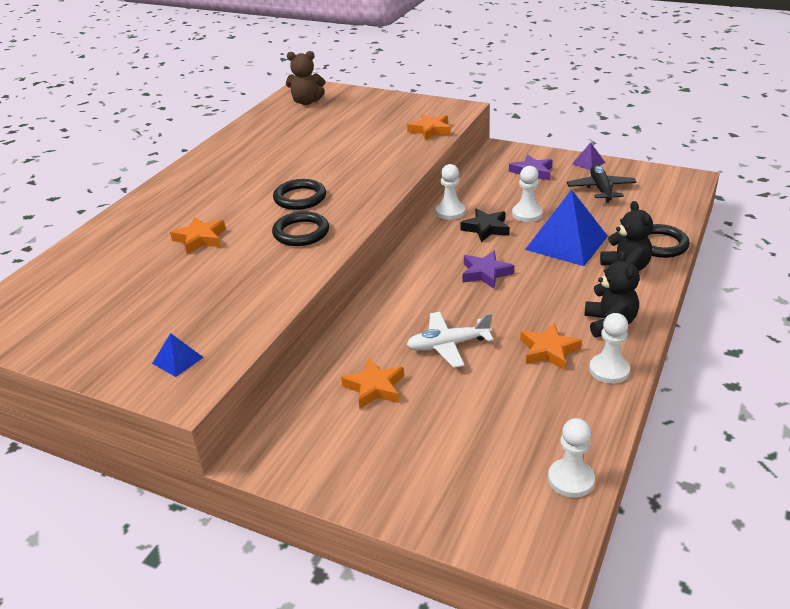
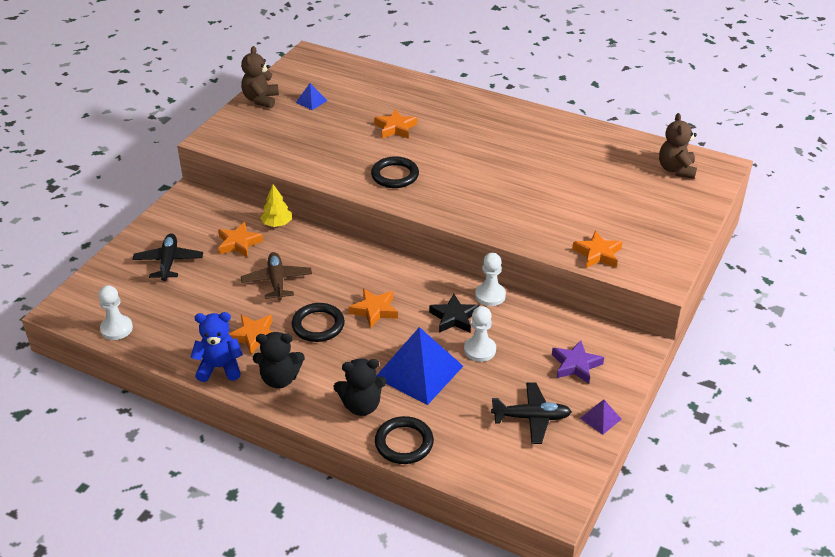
camera: 90 degrees right, 5 degrees up
blue pyramid [152,333,204,377] -> blue pyramid moved to [296,83,327,110]
black ring [273,179,326,210] -> black ring moved to [292,303,345,342]
white plane [406,312,494,368] -> brown plane [241,252,312,301]
purple star [463,251,514,289] -> orange star [349,288,398,329]
white pawn [589,313,630,384] -> blue teddy bear [190,312,243,382]
none -> black plane [133,233,203,281]
none -> brown teddy bear [241,46,279,108]
none -> yellow tree [260,184,292,227]

